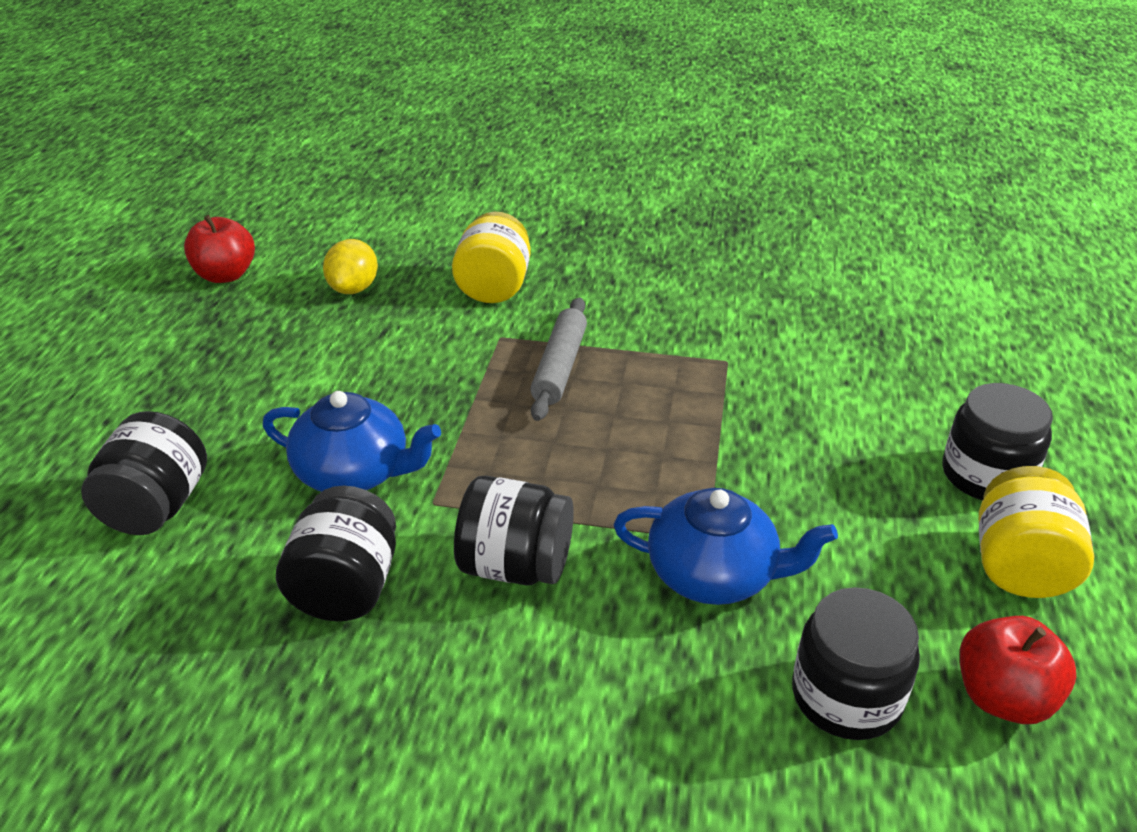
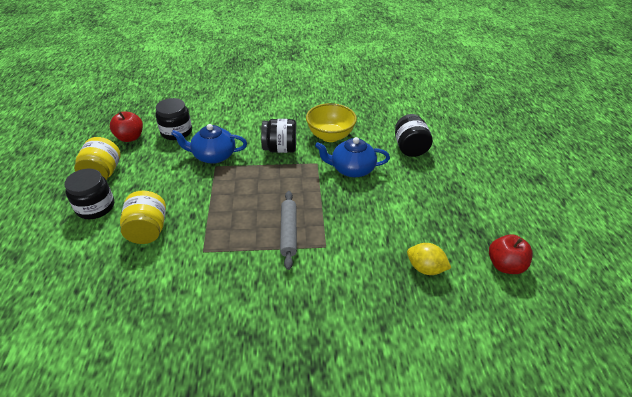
camera: 165 degrees right, 5 degrees up
black jar [276,486,396,621] -> yellow bowl [306,103,357,142]
yellow lemon [323,239,378,294] -> yellow lemon turned 60 degrees counterclockwise [407,243,451,275]
yellow jar [452,212,531,303] -> yellow jar moved to [120,191,166,244]

